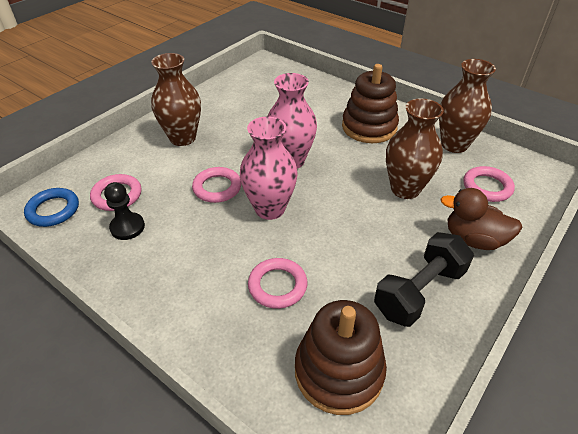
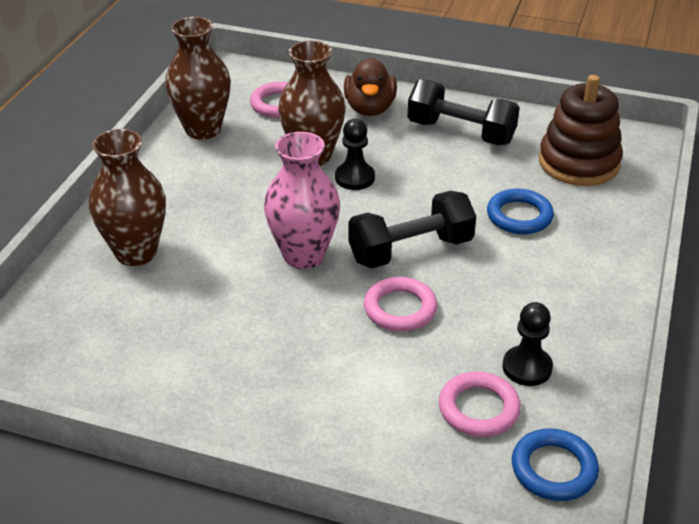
camera: 110 degrees left, 5 degrees down
brown vase [151,53,201,146] -> brown vase moved to [89,129,166,266]
pink vase [240,116,298,220] -> black dumbbell [348,191,476,269]
pink ring [248,258,308,309] -> blue ring [487,188,554,234]
brown stacking toy [342,64,399,143] -> none
none -> black pawn [335,119,375,190]

